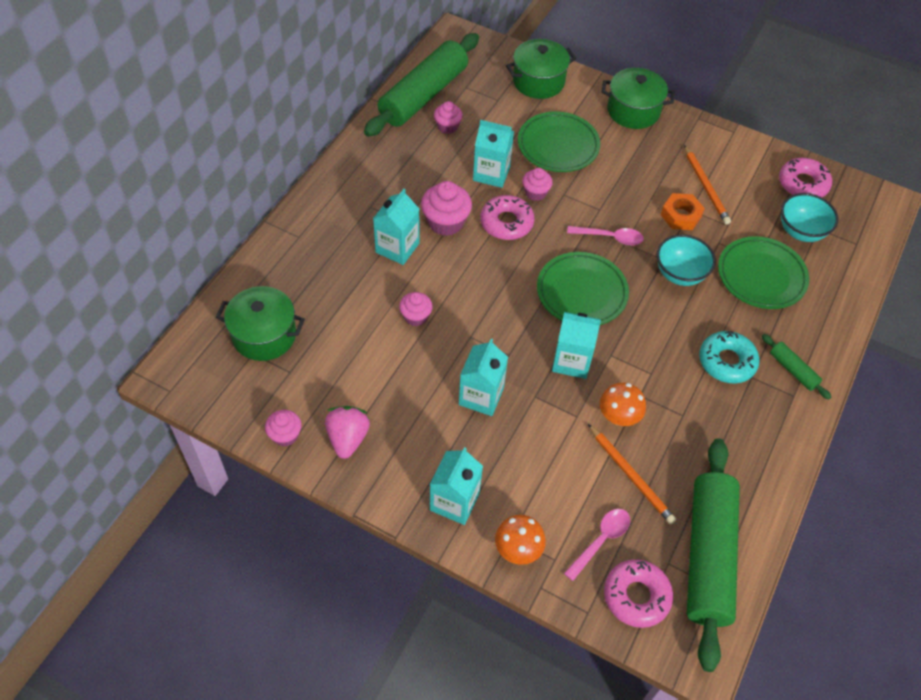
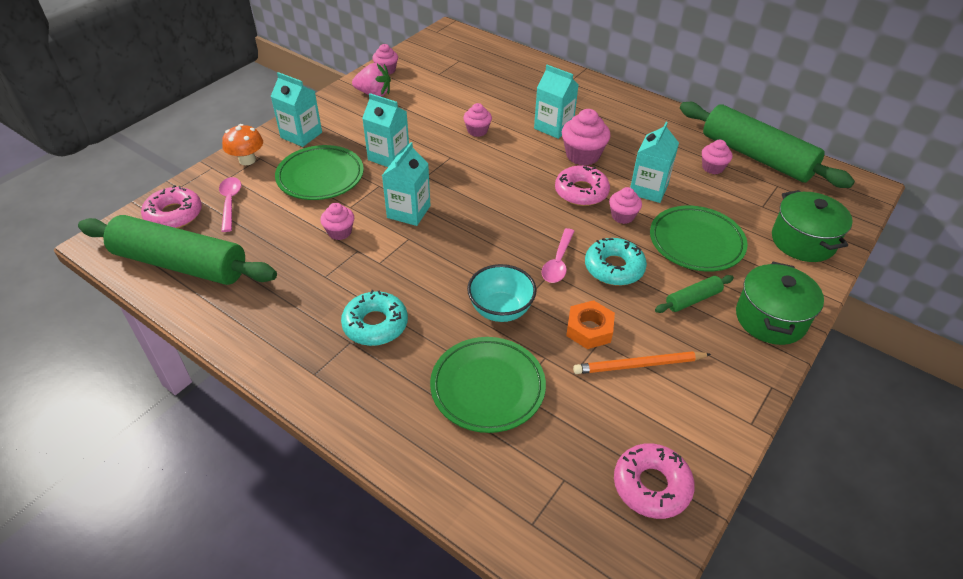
camera: 100 degrees right, 10 degrees down
green pot [216,286,305,361] -> none
green plate [537,252,629,325] -> green plate moved to [275,145,364,200]
pink spoon [564,509,630,581] -> pink spoon turned 150 degrees counterclockwise [219,177,241,232]
orange pencil [588,424,676,524] -> none
orange mushroom [600,383,646,426] -> pink cupcake [320,203,354,240]
green rolling pin [762,334,831,400] -> green rolling pin moved to [655,275,734,313]
turquoise bowl [781,193,839,242] -> none
none -> turquoise donut [585,238,647,286]

